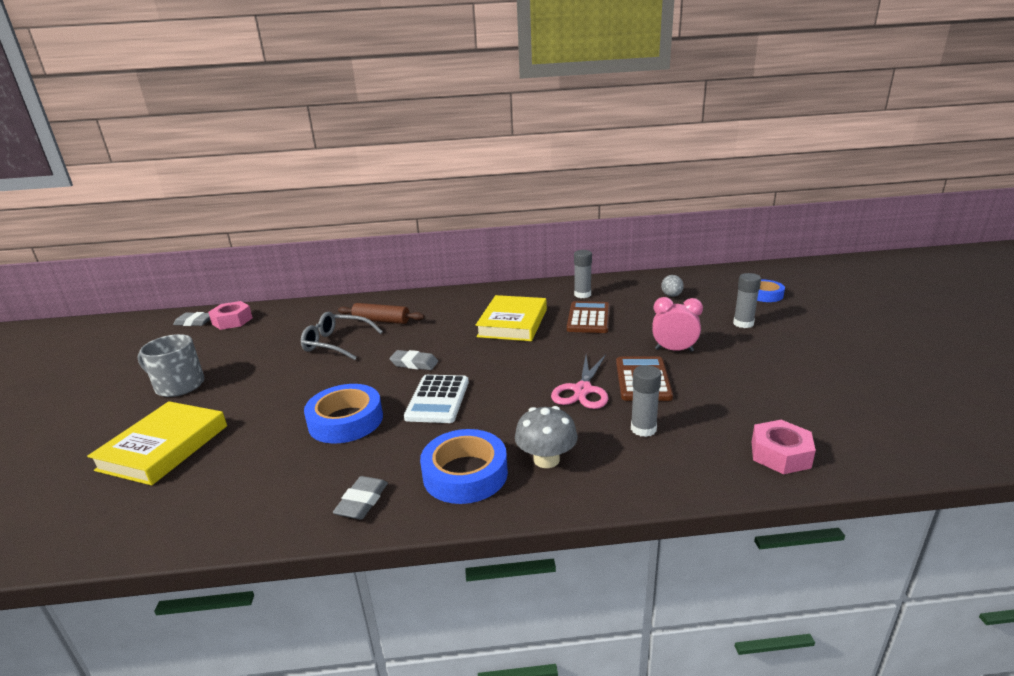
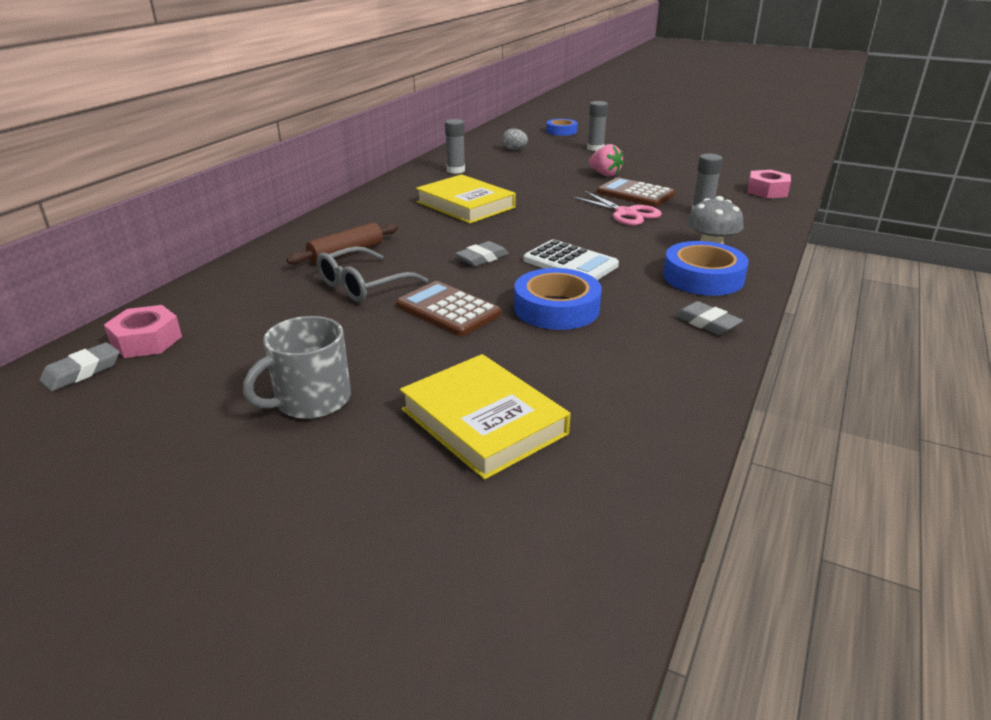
camera: 60 degrees left, 5 degrees up
brown calculator [567,301,610,333] -> brown calculator moved to [396,281,501,336]
pink clock [652,297,703,352] -> pink strawberry [589,144,624,177]

